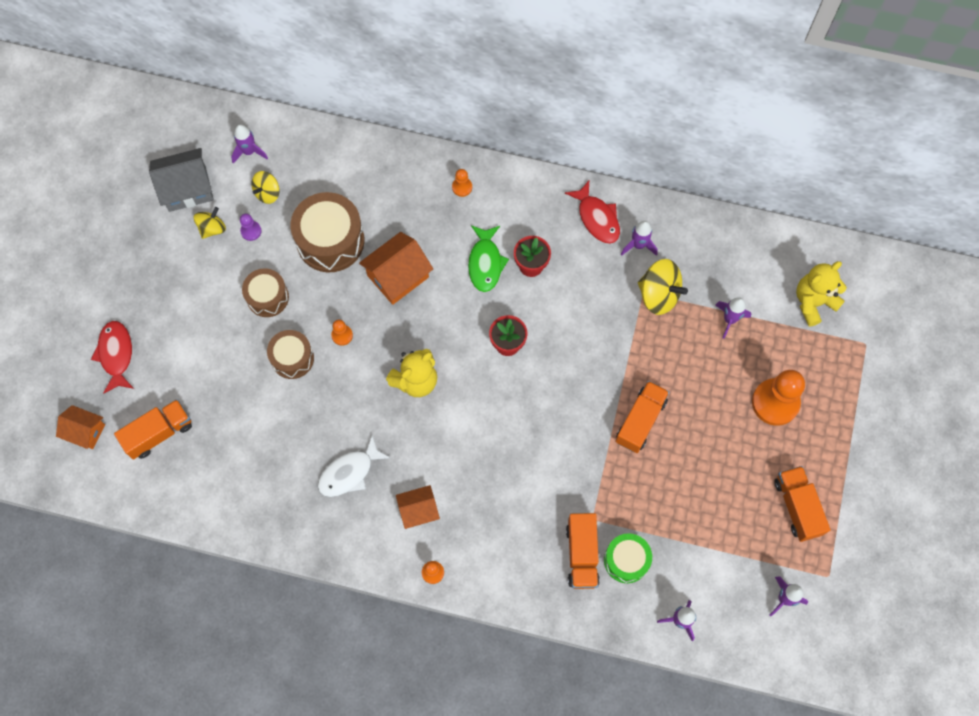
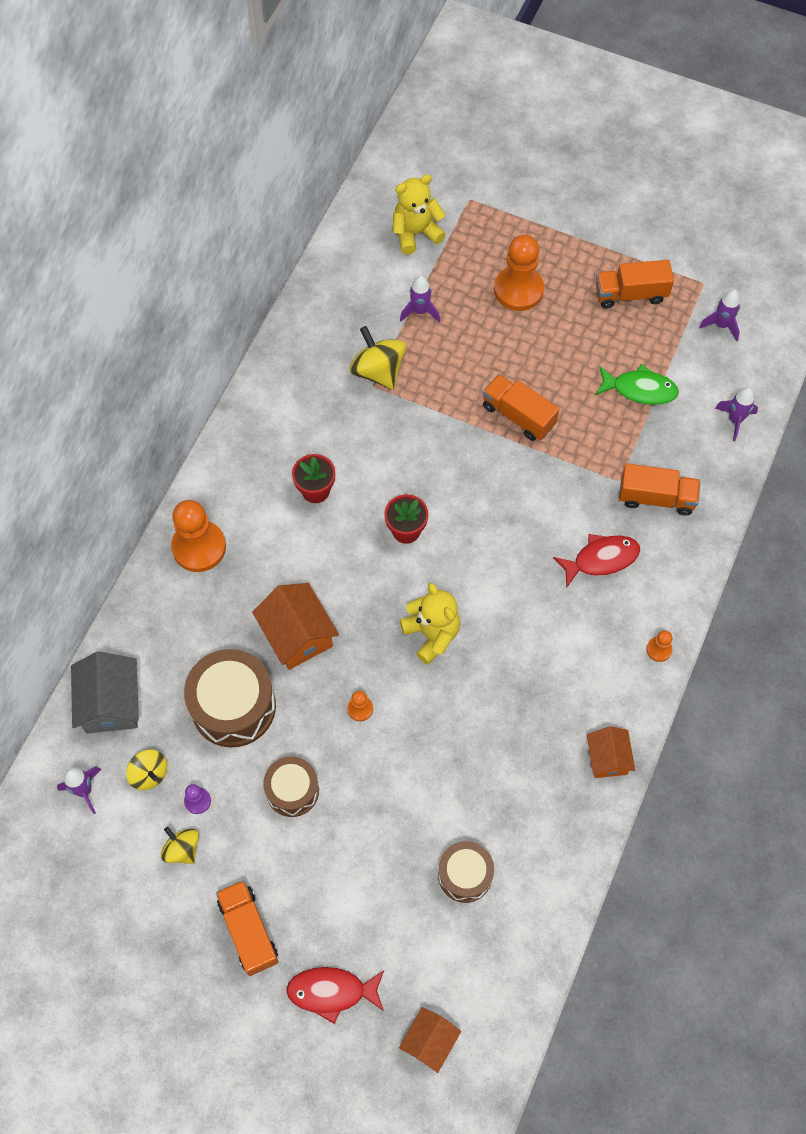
camera: 80 degrees left, 5 degrees down
orange truck [114,399,192,459] -> orange truck moved to [216,880,279,976]
grey house [149,148,214,212] -> grey house moved to [71,652,139,734]
brown drum [267,330,314,379] -> brown drum moved to [438,841,494,903]
white fish [318,435,390,497] -> none
orange house [396,485,440,529] -> orange house moved to [587,726,635,778]
orange pawn [452,169,472,197] -> orange pawn [171,500,226,572], size x2.19
green fish [468,225,509,292] -> green fish moved to [595,364,679,405]
red fish [565,181,620,244] -> red fish moved to [553,534,640,588]
green drum [604,533,652,583] -> none
purple rocket [621,221,658,256] -> none
yellow spinning top [638,259,688,315] -> yellow spinning top turned 75 degrees counterclockwise [349,326,406,390]
yellow teddy bear [796,261,847,327] -> yellow teddy bear turned 90 degrees clockwise [393,174,446,255]

